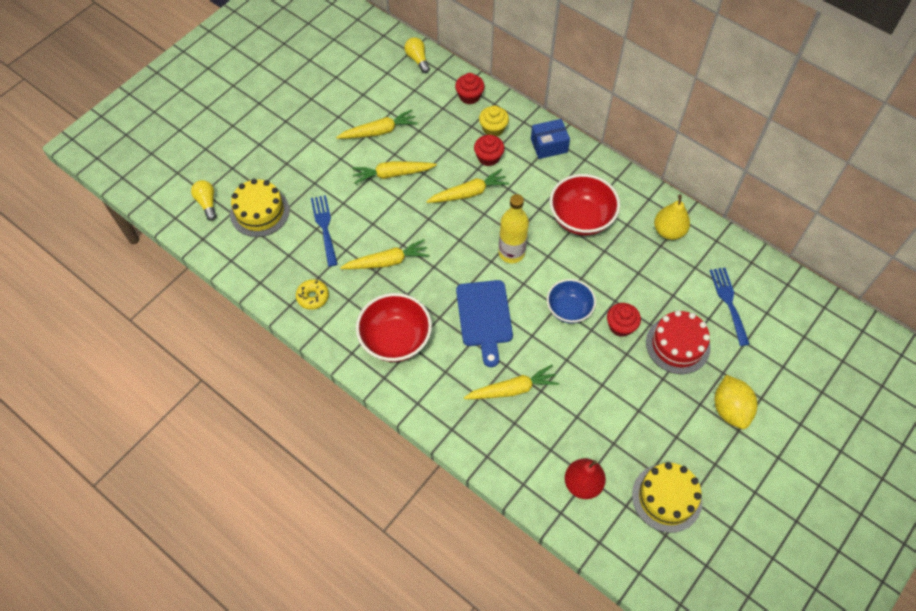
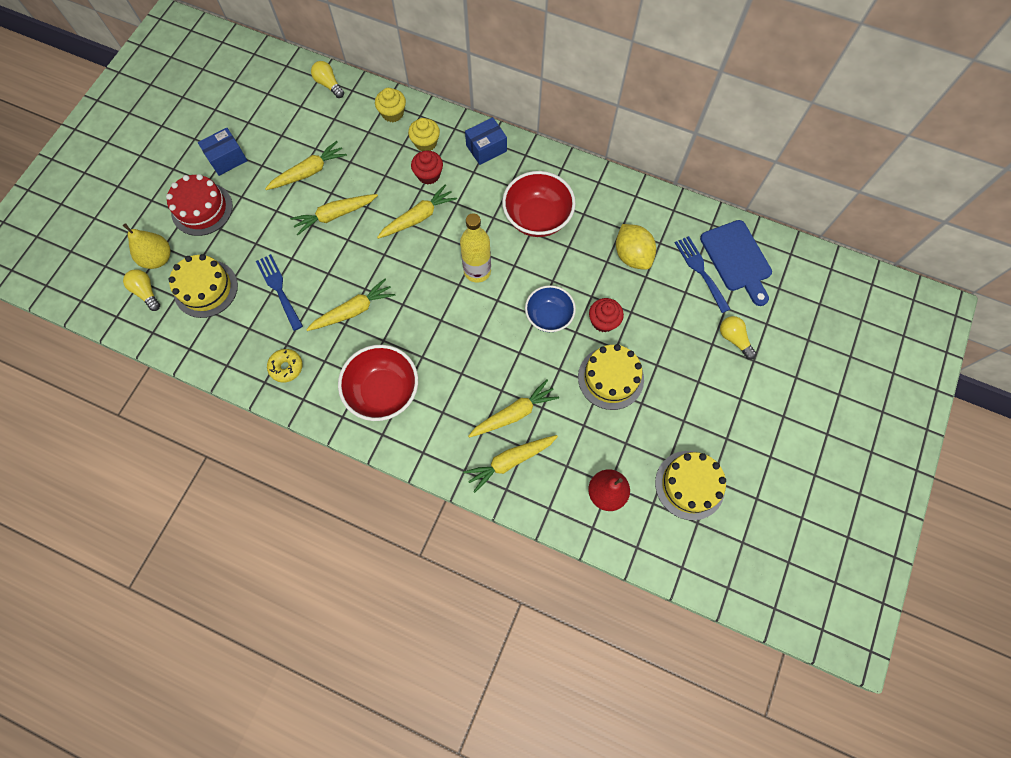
camera: 15 degrees left, 10 degrees up
red cupcake [455,73,484,104] -> yellow cupcake [375,88,406,122]
blue cutting board [456,280,513,367] -> blue cutting board moved to [700,220,772,306]
red cake [646,310,711,374] -> red cake moved to [166,174,233,236]
yellow pear [654,195,690,240] -> yellow pear moved to [123,223,171,269]
yellow lemon [715,375,757,429] -> yellow lemon moved to [616,224,656,270]
none -> blue box [198,128,248,176]
none -> yellow carrot [463,435,558,493]
none -> yellow cake [578,344,644,410]
none -> yellow light bulb [720,316,756,360]

